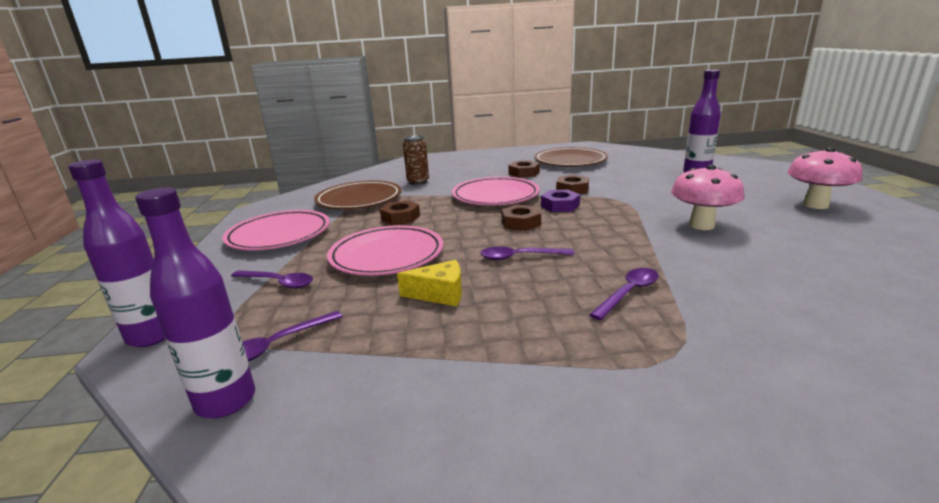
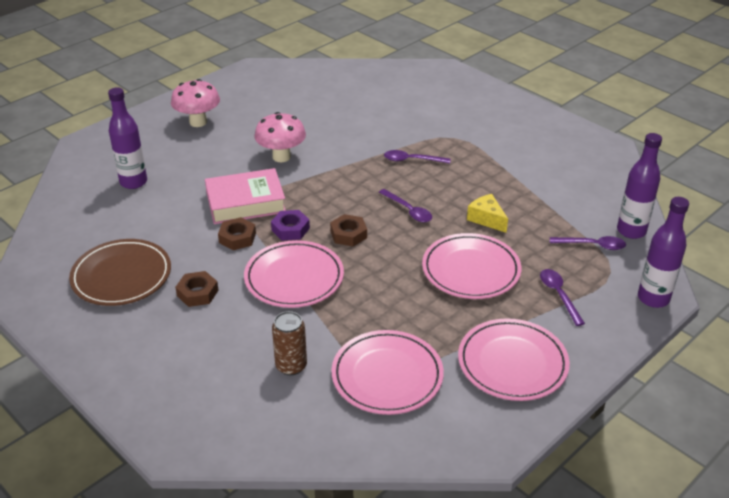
camera: 130 degrees left, 15 degrees up
brown plate [314,180,401,209] -> pink plate [331,330,444,415]
brown nut [380,200,420,225] -> none
none -> pink book [205,168,286,224]

